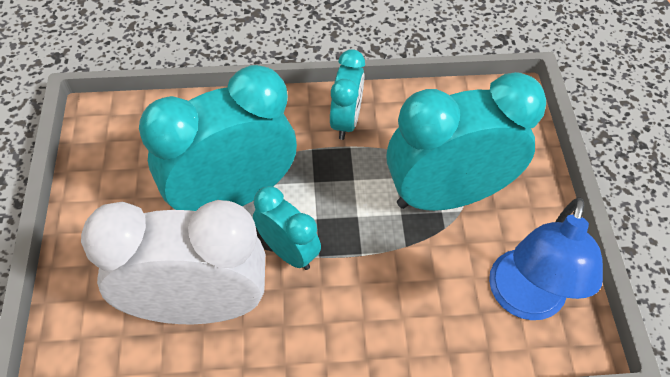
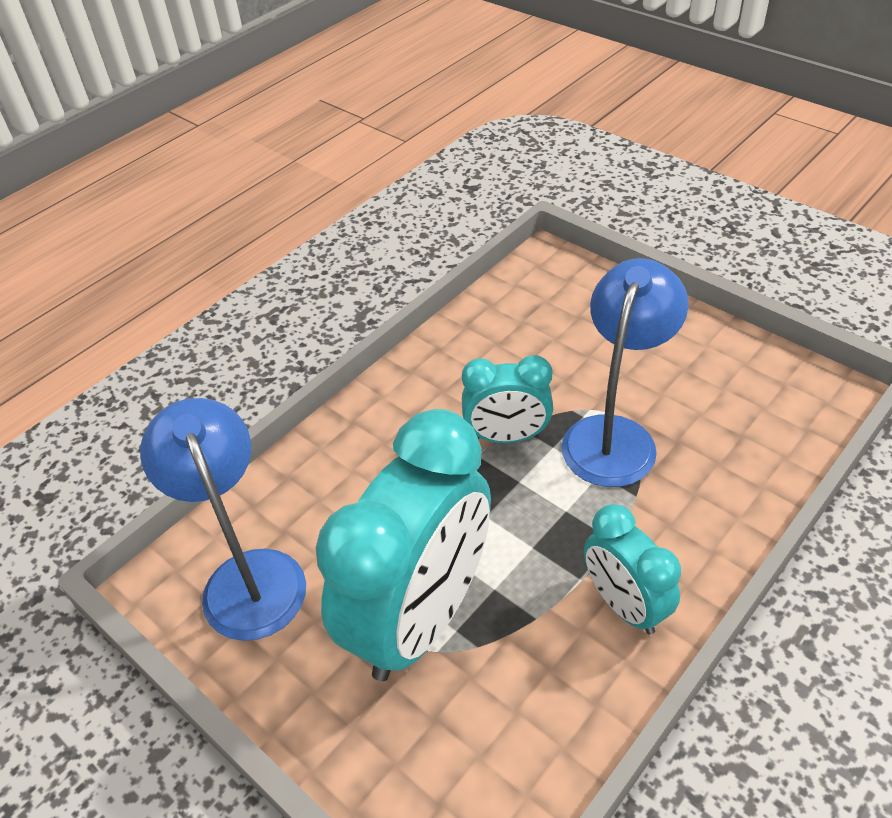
camera: 140 degrees right, 10 degrees down
white clock [81,200,265,324] -> none
turquoise clock [139,65,297,211] -> blue lamp [562,258,689,487]

